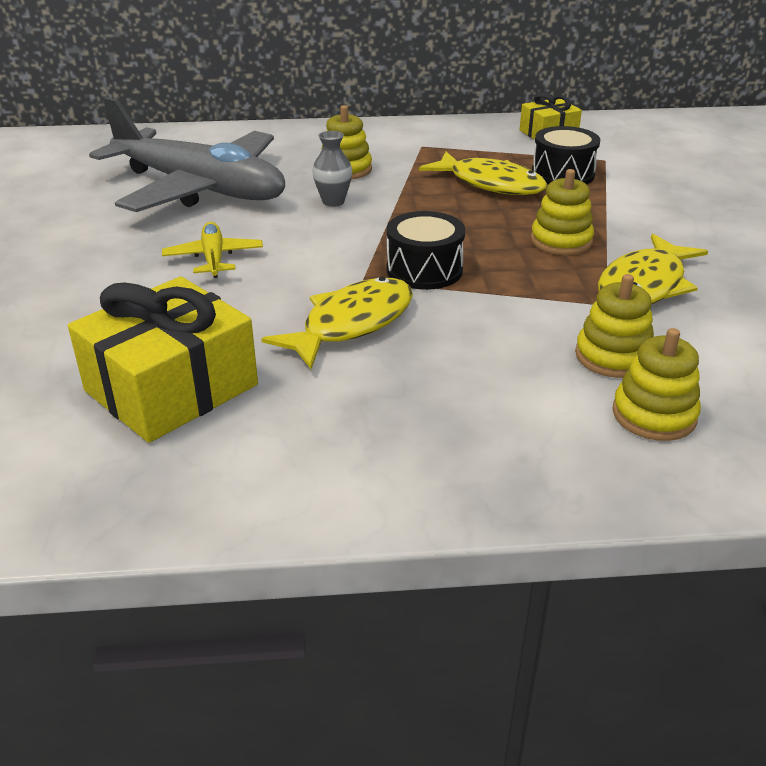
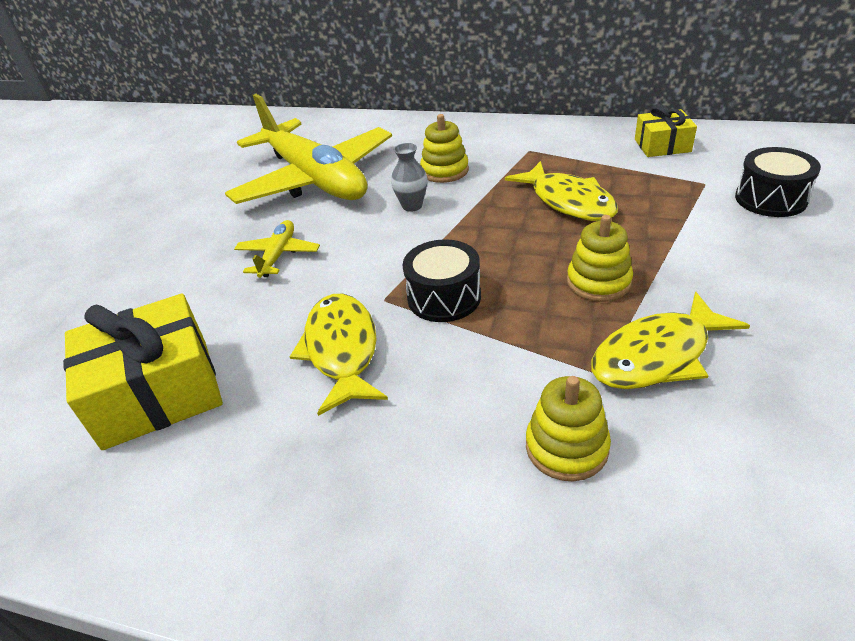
camera: 25 degrees right, 5 degrees up
grey plane [89,97,285,212] -> yellow plane [225,94,392,204]
yellow fish [261,277,413,369] -> yellow fish turned 75 degrees counterclockwise [290,294,388,416]
black drum [532,126,600,185] -> black drum moved to [735,147,821,217]
yellow stacking toy [612,328,701,441] -> none

